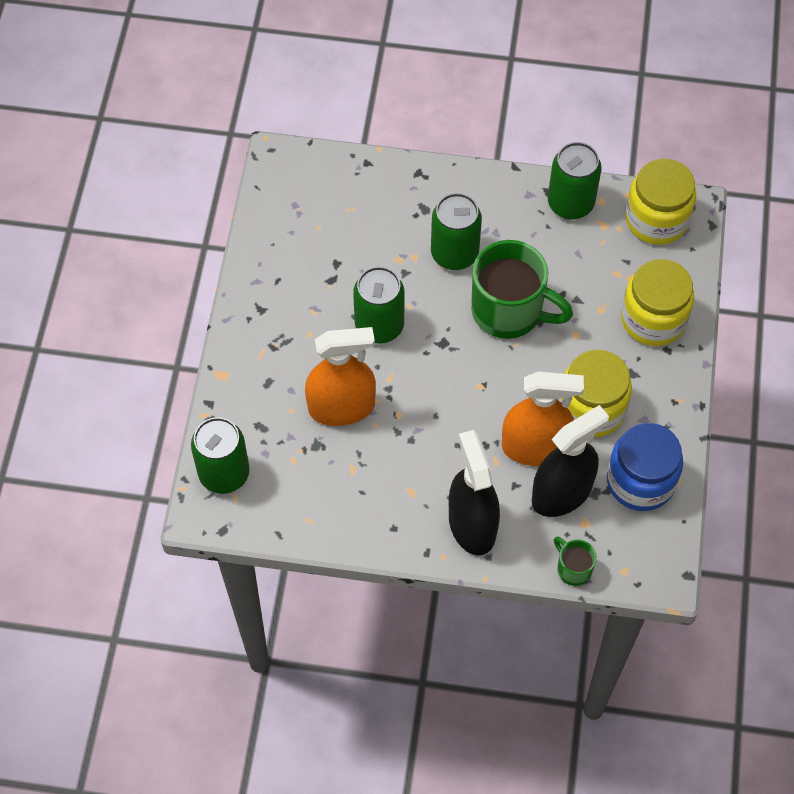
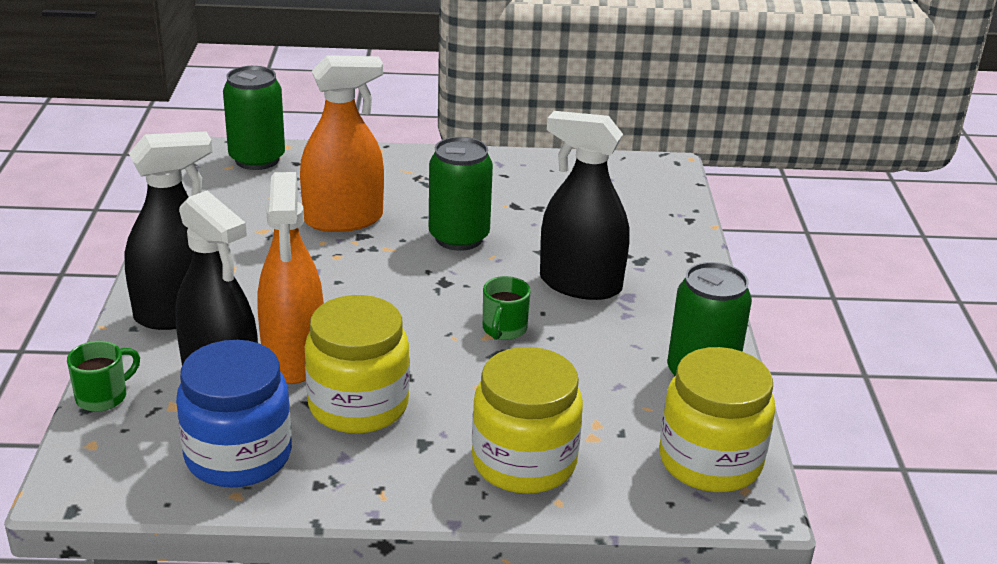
camera: 80 degrees right, 30 degrees down
orange spray bottle [305,327,376,426] -> orange spray bottle turned 90 degrees counterclockwise [300,55,384,232]
green can [431,193,482,270] -> black spray bottle [540,111,630,300]
green mug [471,240,573,339] -> green mug [483,276,531,340], size x0.46

